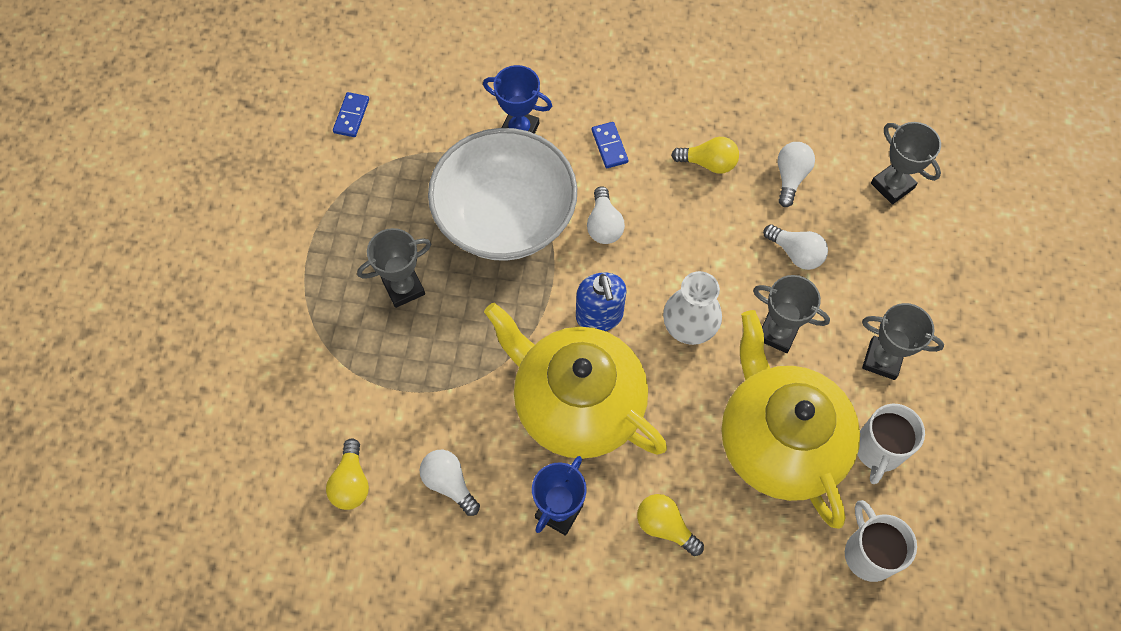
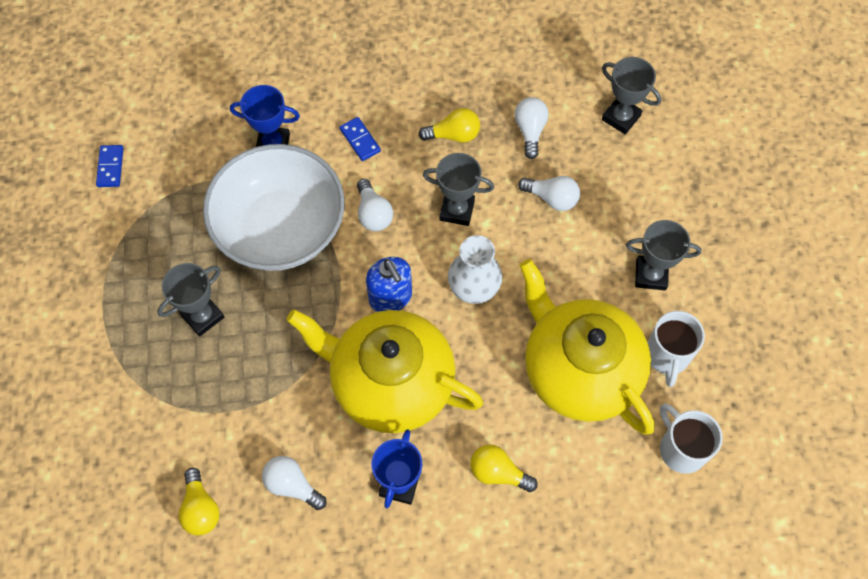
camera: 15 degrees left, 0 degrees up
grey trophy [753,275,830,353] -> grey trophy moved to [423,153,494,226]

